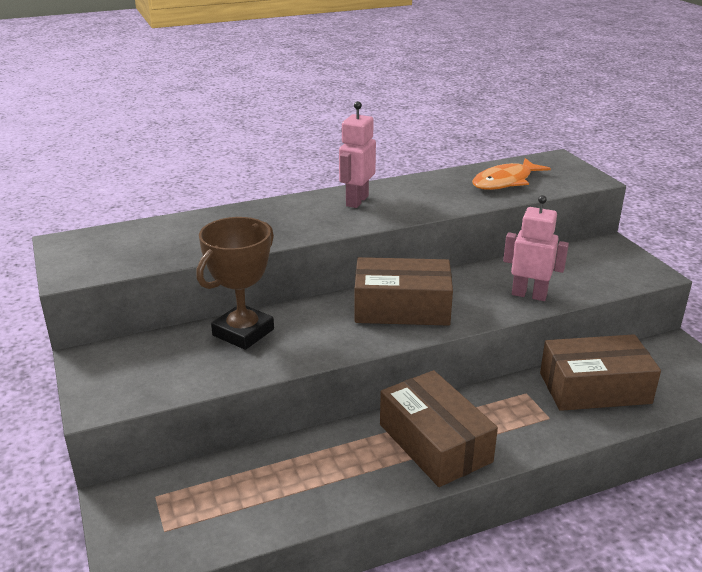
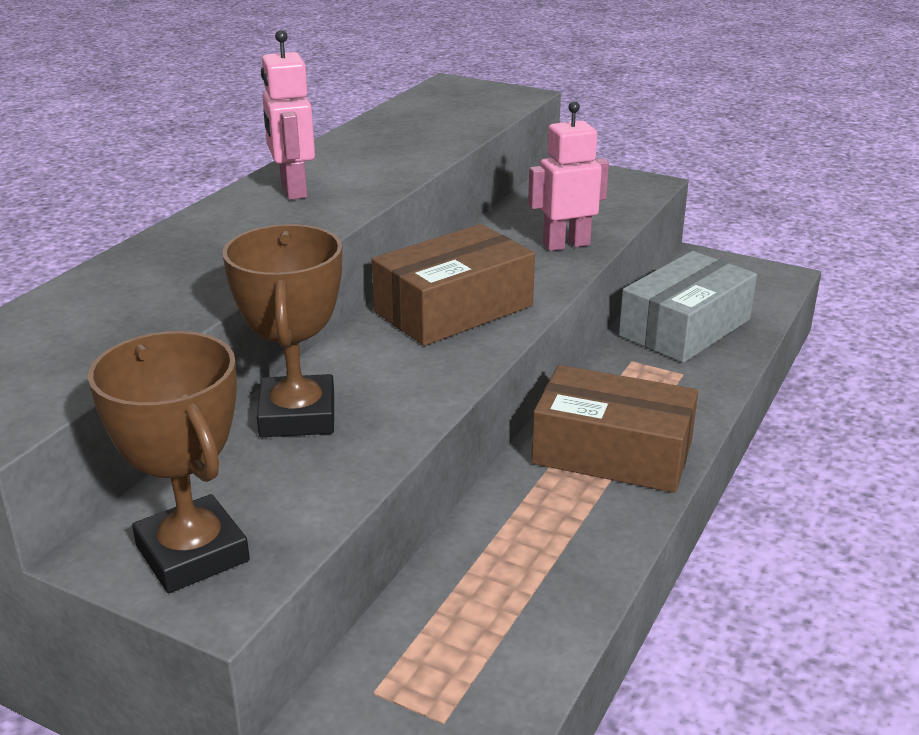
camera: 40 degrees left, 0 degrees up
orange fish [472,158,551,190] -> none
brown box [540,334,661,411] -> grey box [619,251,757,363]
none -> brown trophy [88,331,250,593]

